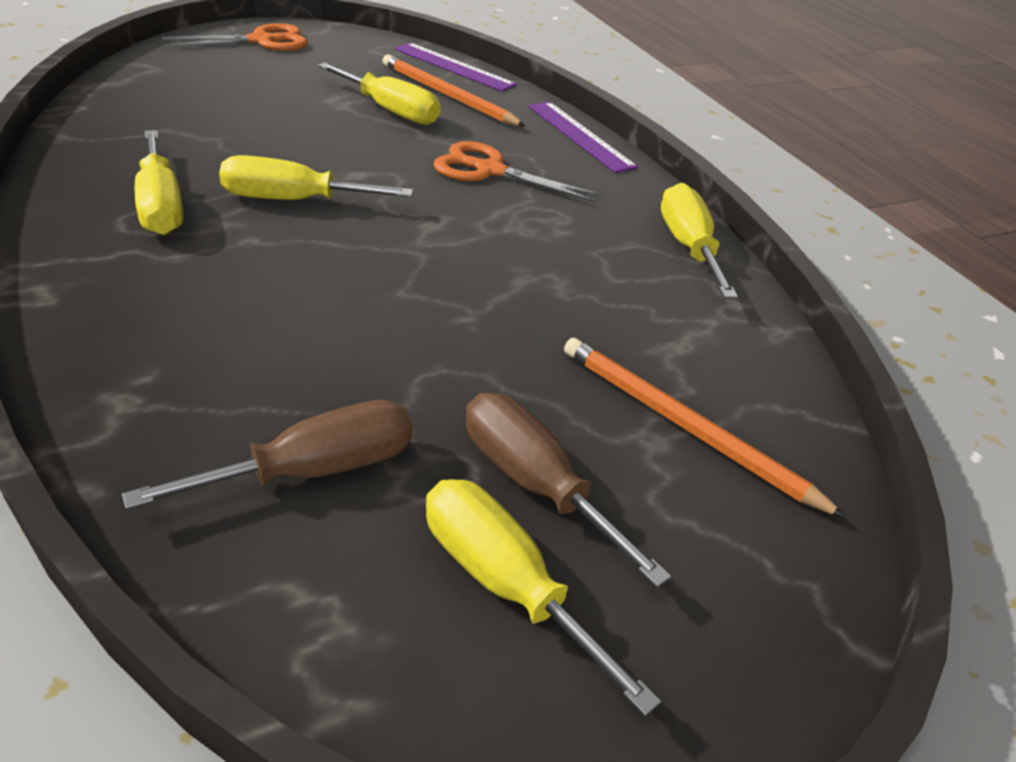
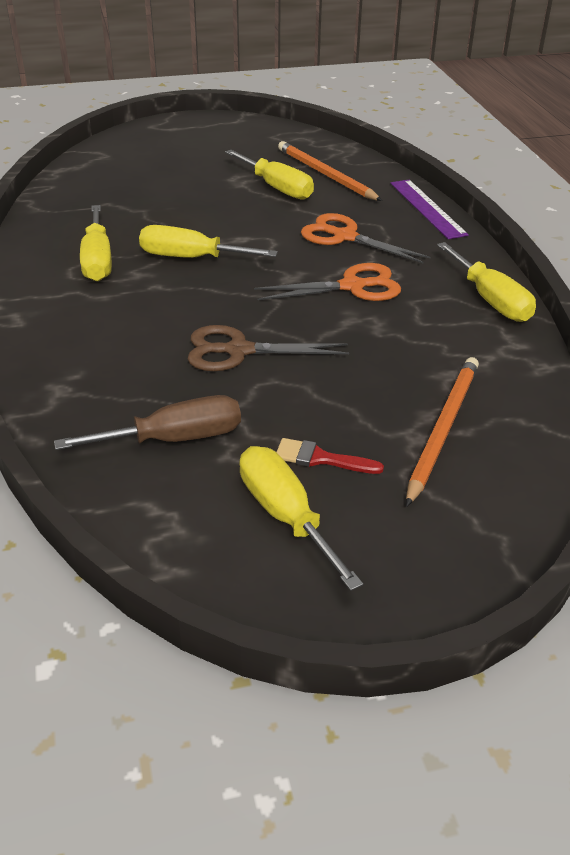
camera: 15 degrees right, 0 degrees up
orange scissors [162,23,308,51] -> orange scissors moved to [254,263,401,301]
purple ruler [395,43,517,91] -> none
brown screwdriver [466,393,672,588] -> red brush [277,438,384,474]
orange pencil [564,338,847,519] -> orange pencil turned 60 degrees clockwise [406,357,479,507]
yellow screwdriver [661,183,738,299] -> yellow screwdriver turned 150 degrees clockwise [437,242,536,322]
none -> brown scissors [188,325,349,371]

